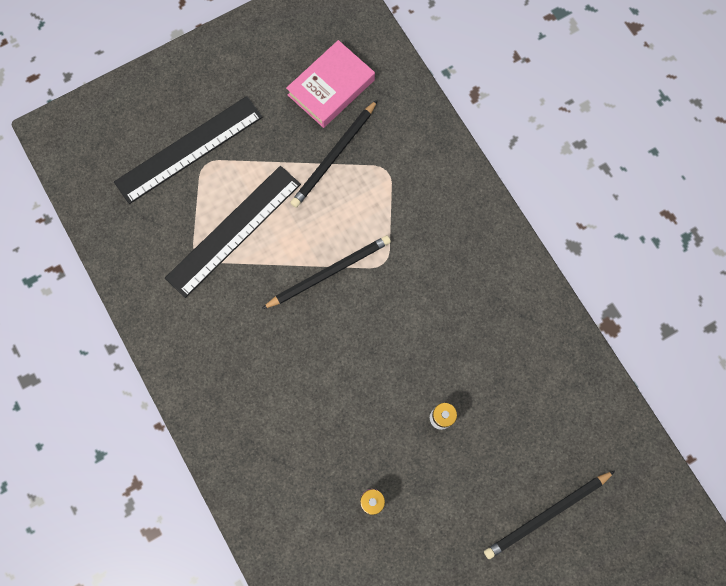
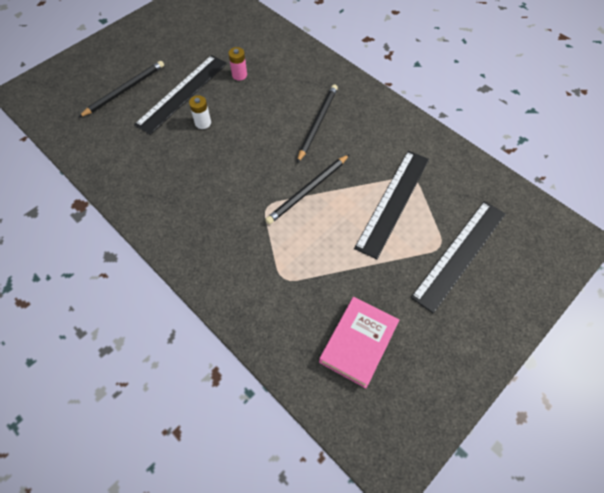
camera: 165 degrees right, 15 degrees down
black pencil [290,100,378,208] -> black pencil moved to [297,85,338,163]
none -> black ruler [134,55,227,135]

